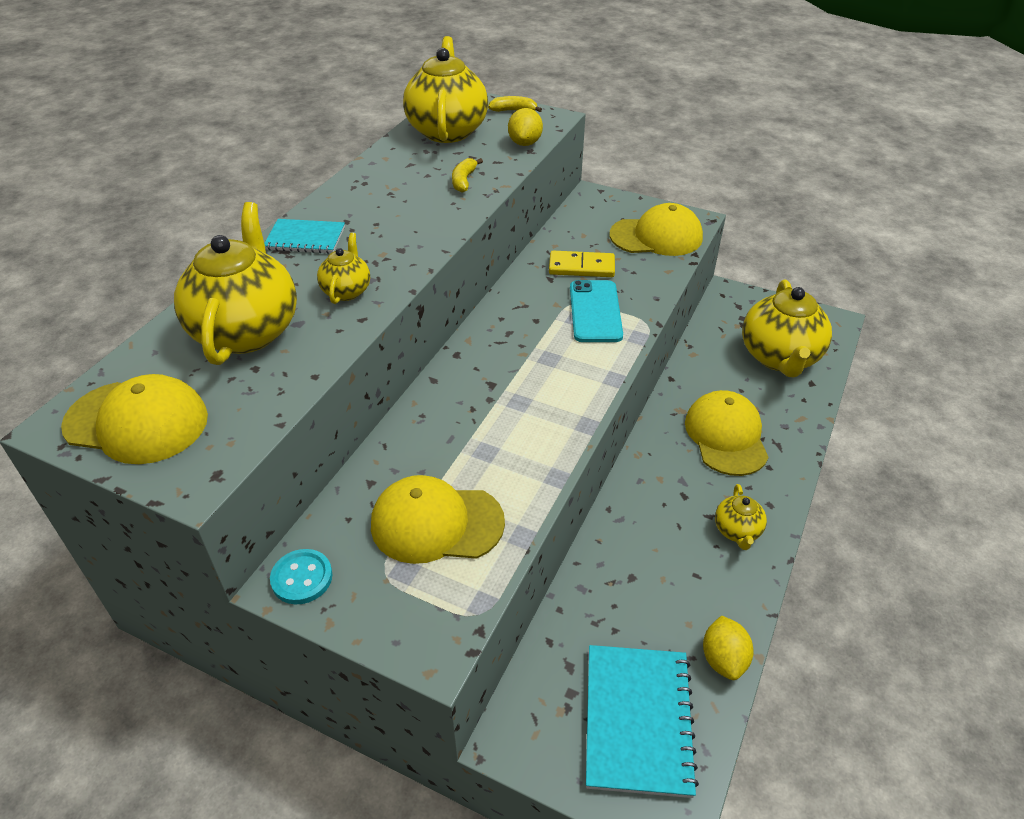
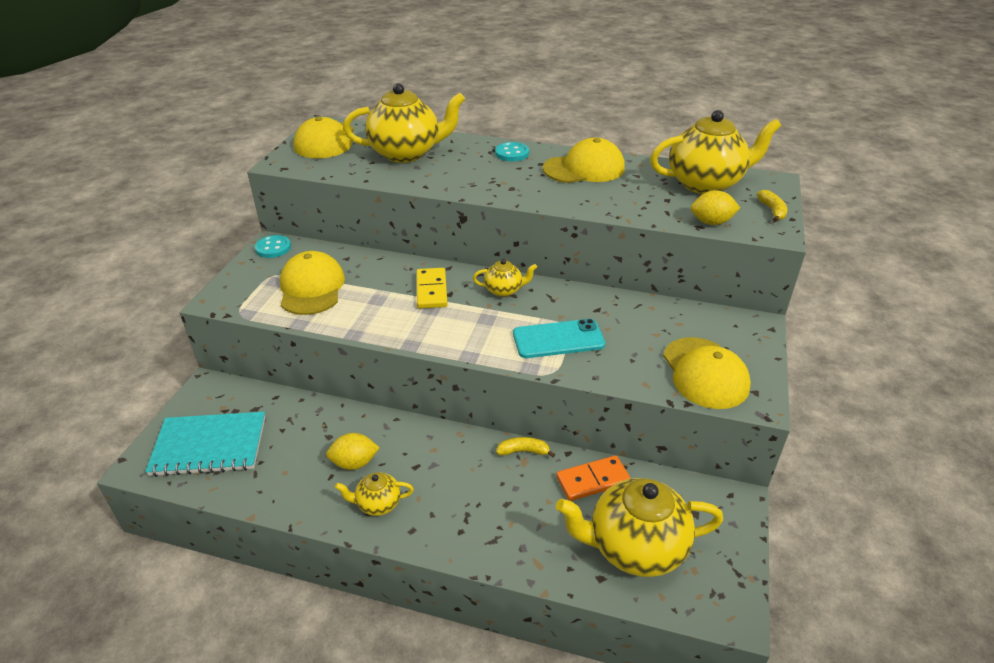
camera: 80 degrees right, 5 degrees down
turquoise notebook [264,219,345,254] -> turquoise button [495,142,529,161]
yellow teapot [317,233,370,304] -> yellow teapot moved to [473,259,537,297]
yellow banana [452,158,483,193] -> yellow banana moved to [496,437,555,457]
yellow domino [549,251,615,277] -> yellow domino moved to [416,268,448,309]
yellow cap [685,390,769,476] -> yellow cap moved to [543,138,625,183]
yellow lemon [703,615,753,680] -> yellow lemon moved to [326,433,380,470]
none -> orange domino [556,455,631,501]

